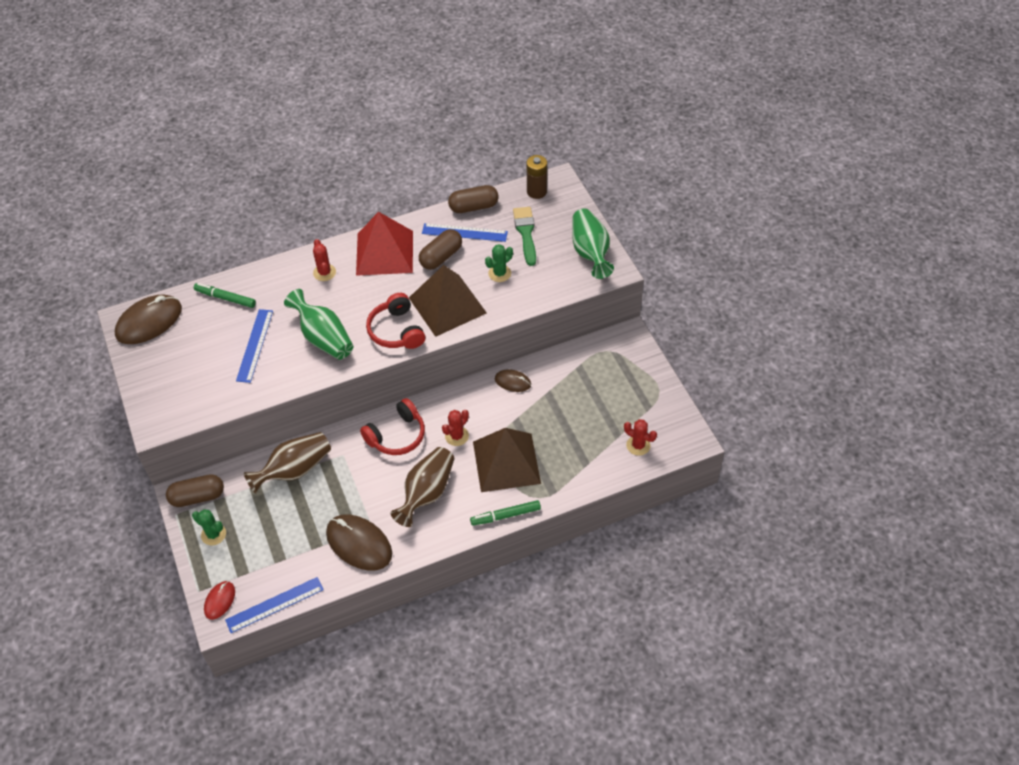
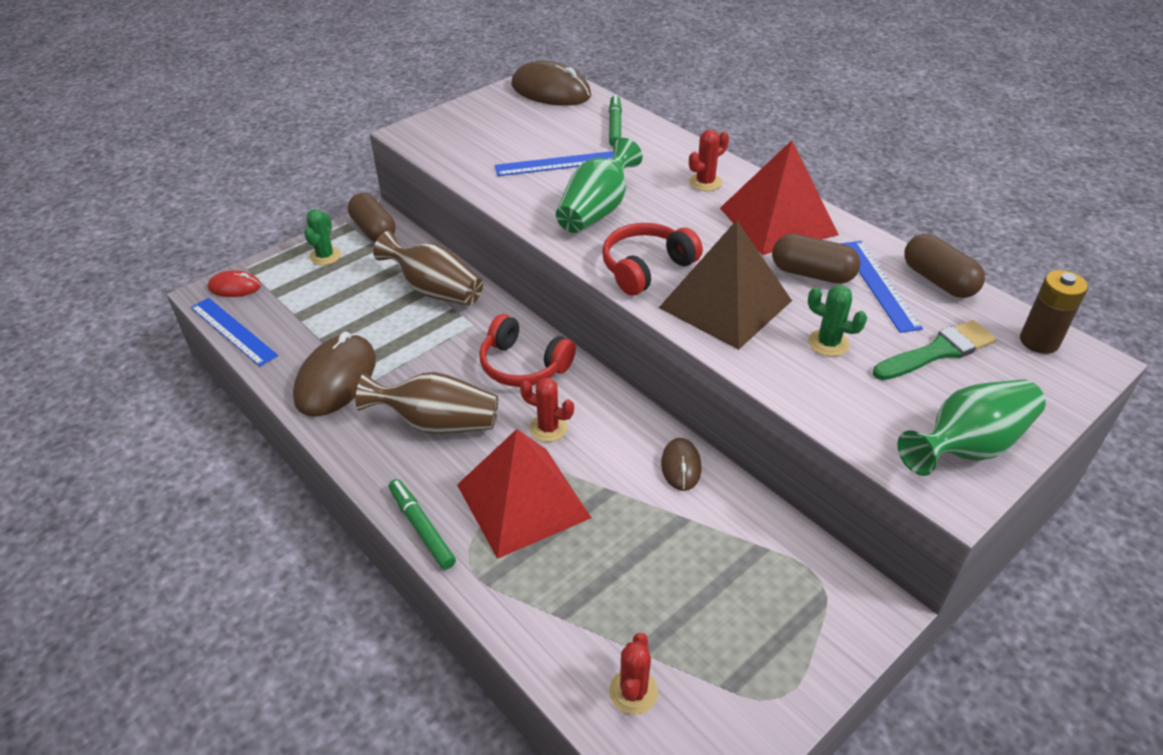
camera: 70 degrees right, 10 degrees down
brown pyramid [473,428,541,492] -> red pyramid [457,429,591,559]

